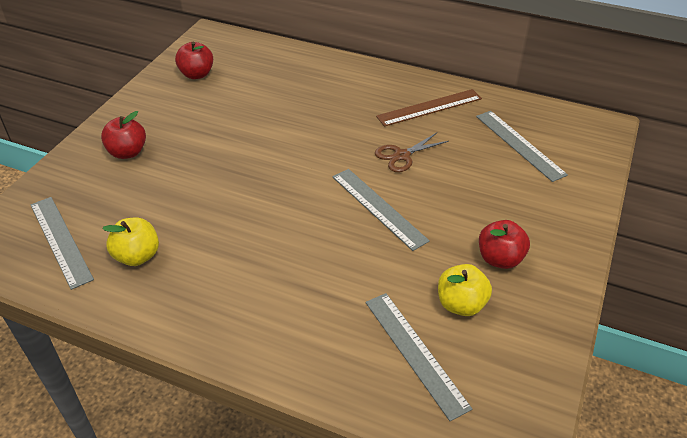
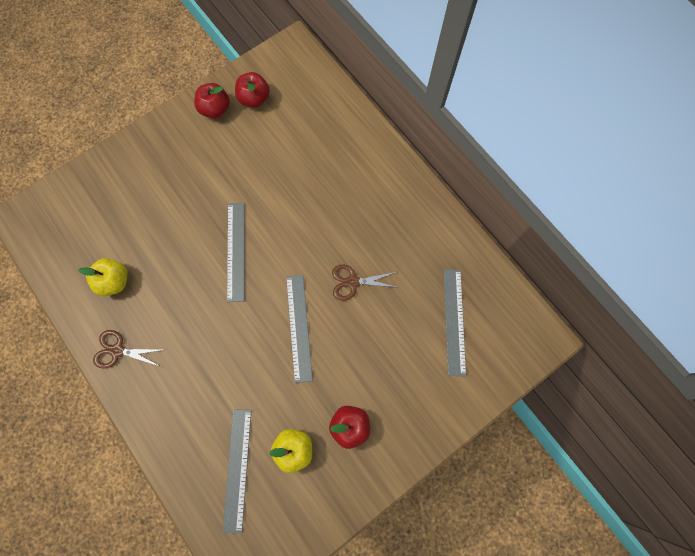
camera: 30 degrees right, 30 degrees up
grey ruler [30,197,94,290] -> grey ruler moved to [227,203,244,302]
red apple [101,111,146,159] -> red apple moved to [194,83,230,119]
brown ruler [376,89,482,127] -> none
none -> brown scissors [93,330,161,369]

